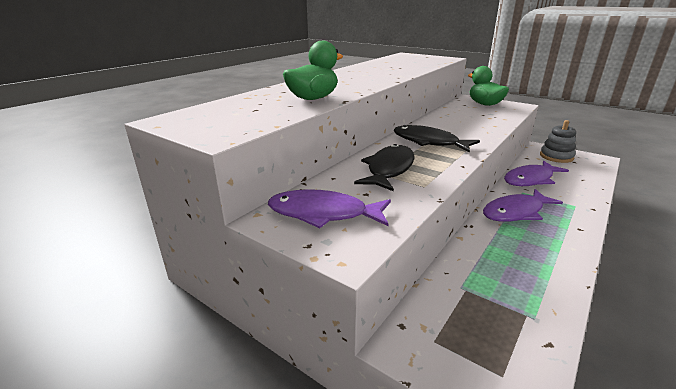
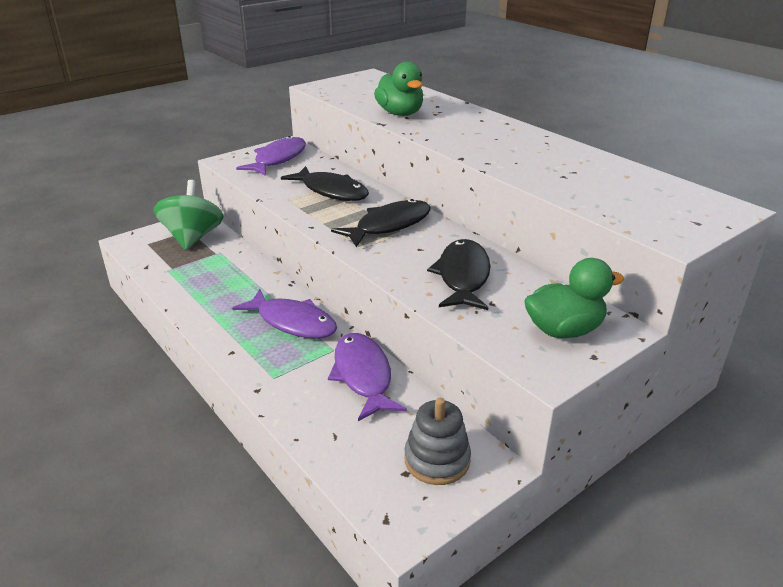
camera: 105 degrees right, 5 degrees up
purple fish [483,189,563,222] -> purple fish turned 135 degrees clockwise [232,289,337,338]
none -> green spinning top [154,180,224,250]
none -> black fish [427,239,490,310]

